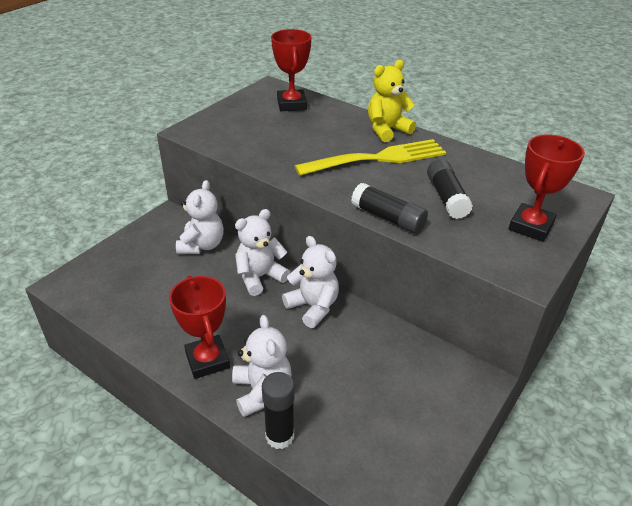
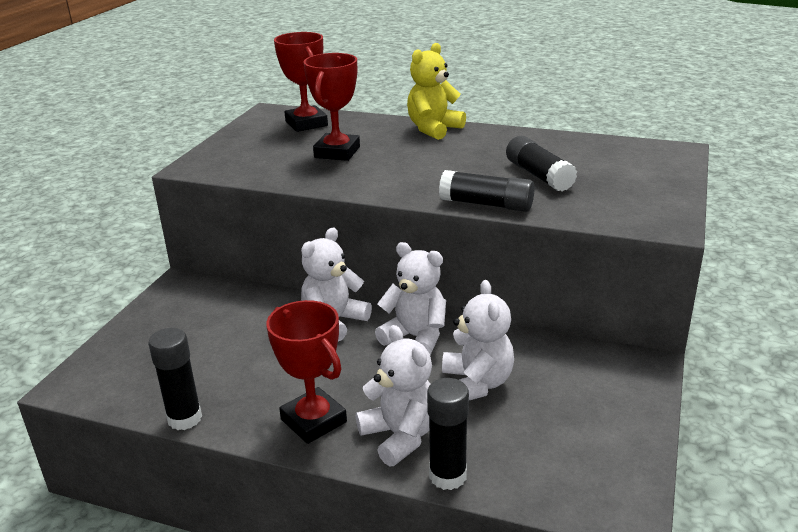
camera: 15 degrees left, 10 degrees down
white teddy bear [176,180,224,254] -> white teddy bear moved to [442,280,514,400]
yellow fork [295,139,446,176] -> none
red trophy [509,134,585,242] -> red trophy moved to [304,53,360,161]
none -> black glue stick [148,328,202,430]

